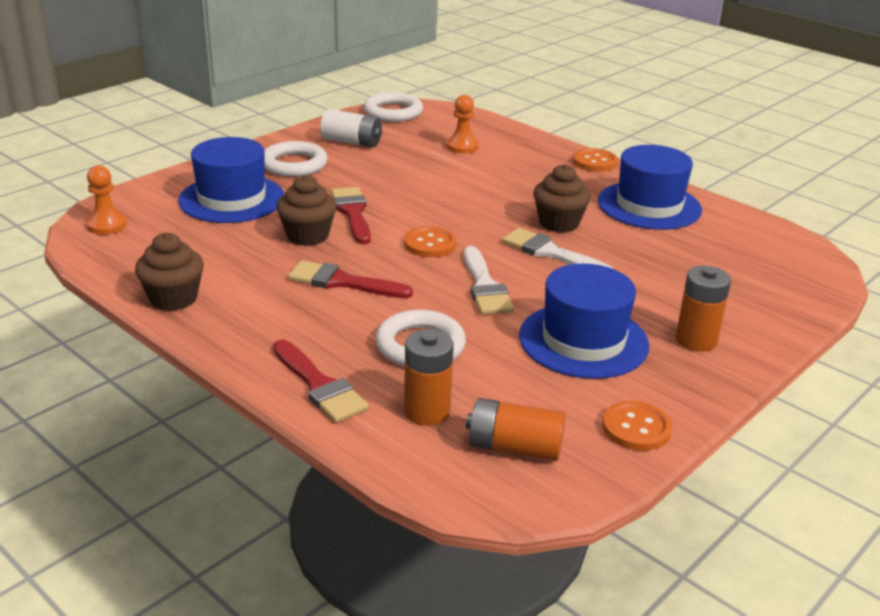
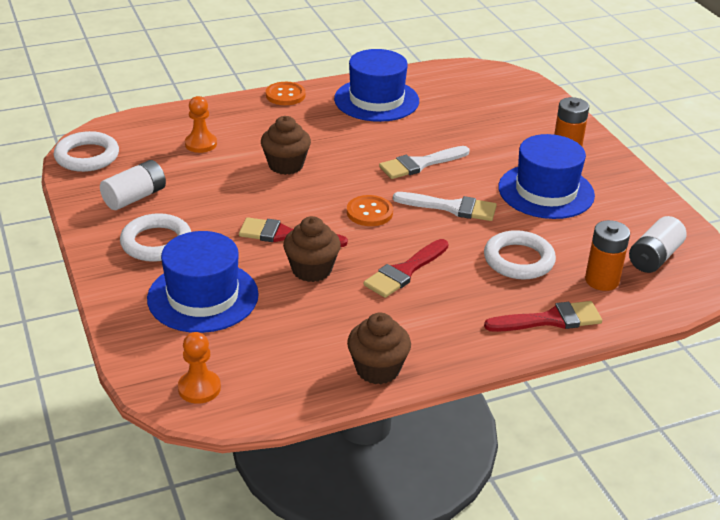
camera: 65 degrees left, 5 degrees up
orange battery [466,398,566,461] -> white battery [629,216,687,273]
brown cupcake [533,164,591,233] -> brown cupcake moved to [261,116,311,175]
orange button [602,401,672,451] -> none

